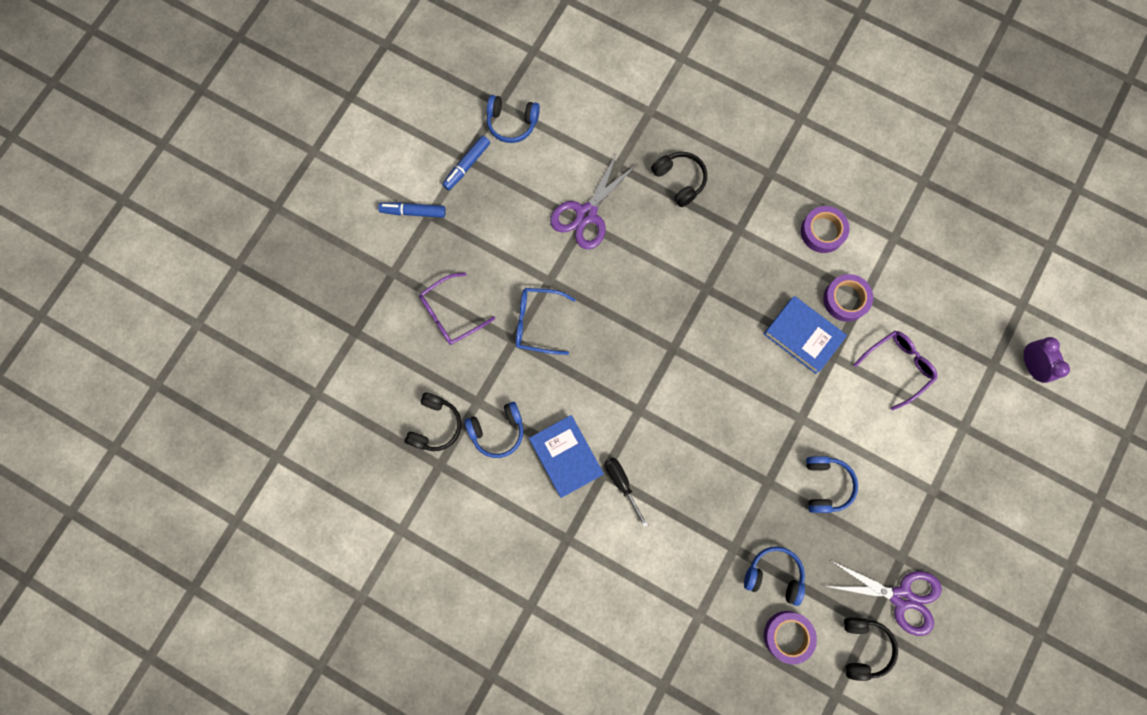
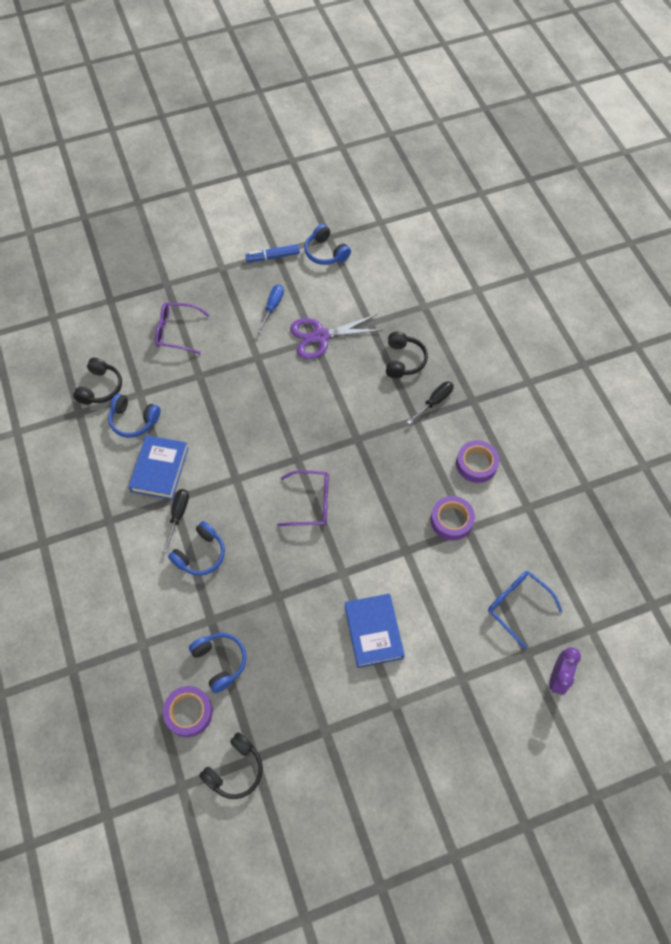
camera: 40 degrees right, 15 degrees down
blue marker [378,202,446,218] -> none
black headphones [405,392,461,451] -> black headphones turned 45 degrees counterclockwise [73,358,122,405]
blue glasses [516,288,576,355] -> blue glasses moved to [488,571,562,649]
blue book [764,296,847,374] -> blue book moved to [345,593,405,668]
blue headphones [806,456,858,513] -> blue headphones moved to [168,521,225,576]
purple scissors [825,560,942,636] -> none
purple glasses [853,331,937,411] -> purple glasses moved to [277,470,329,526]
none -> blue screwdriver [257,284,284,333]
none -> black screwdriver [407,381,454,424]

